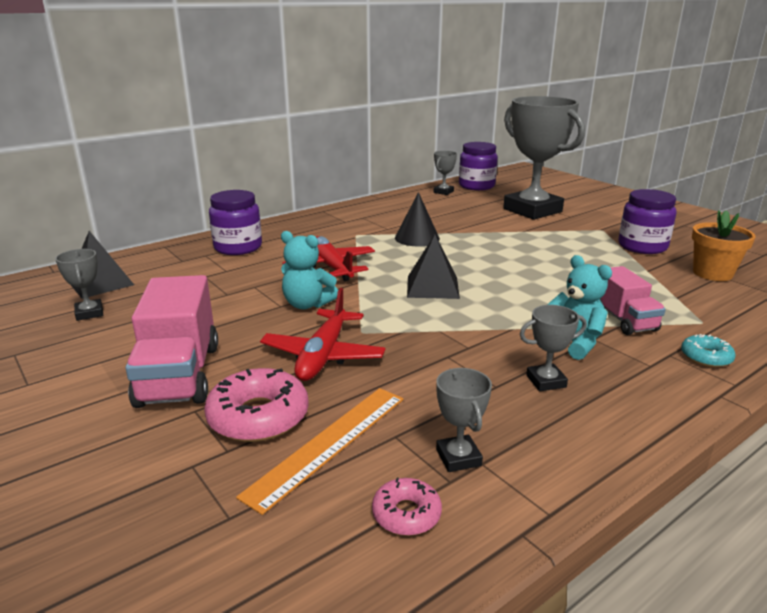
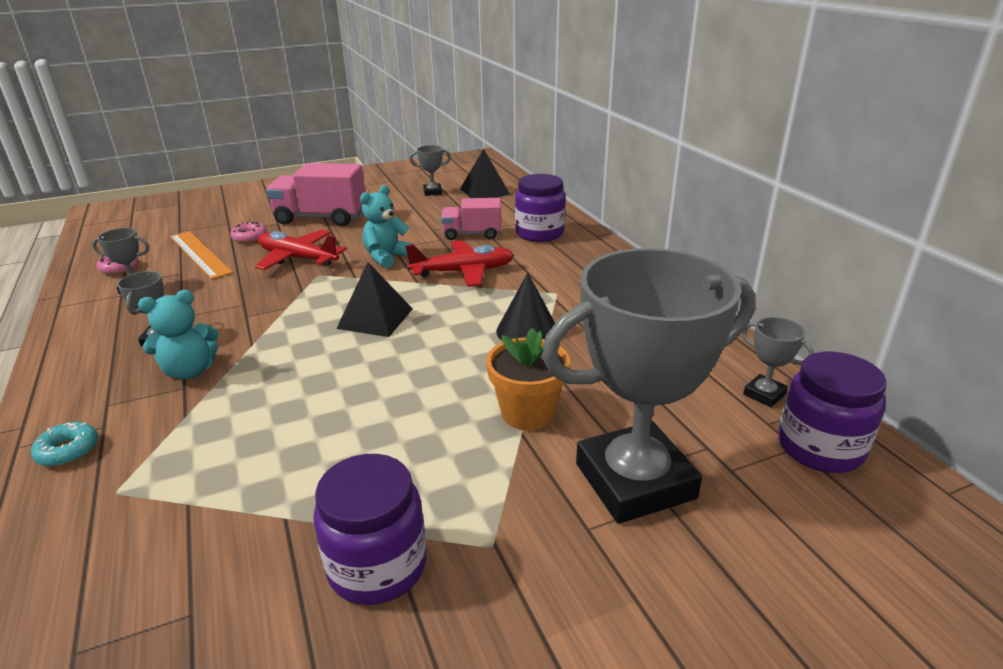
camera: 105 degrees right, 5 degrees up
pink donut [204,368,309,442] -> pink donut [230,222,267,243], size x0.56
pink truck [599,266,666,335] -> pink truck moved to [441,198,501,240]
orange flower pot [692,210,756,281] -> orange flower pot moved to [486,328,570,430]

